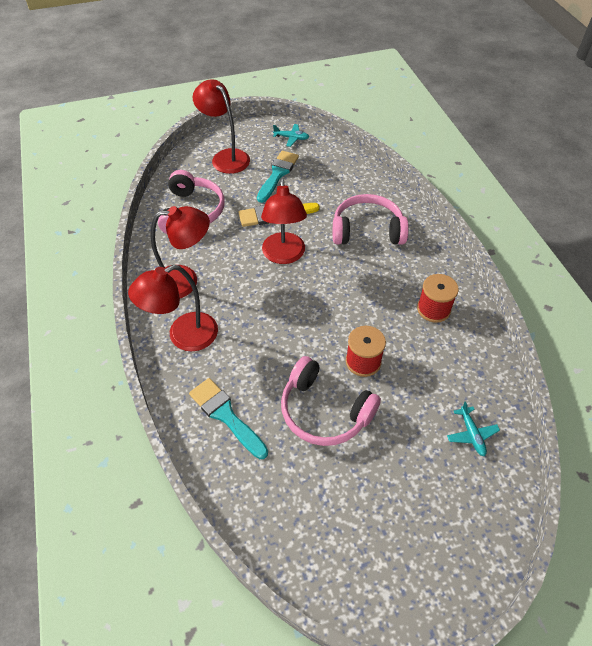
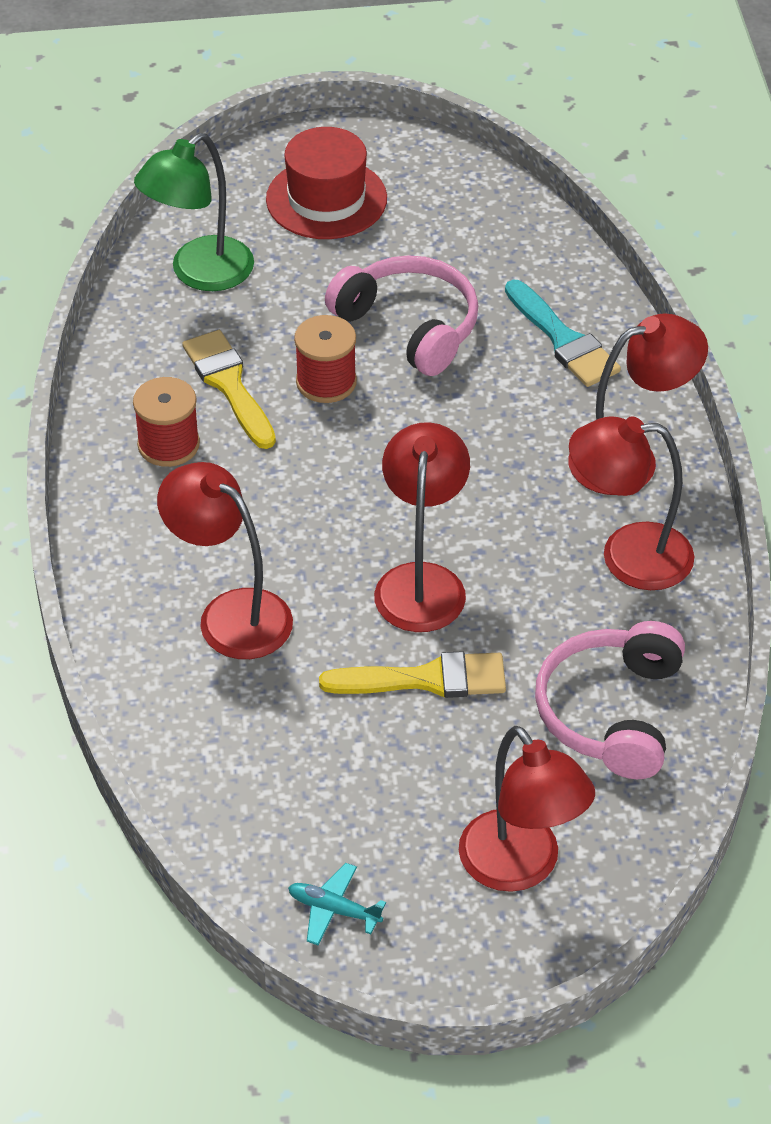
camera: 170 degrees left, 5 degrees down
turquoise brush [257,151,299,203] -> none
pink headphones [333,194,409,245] -> red lamp [157,462,293,659]
turquoise plane [447,401,500,456] -> green lamp [134,133,254,291]
none -> yellow brush [182,330,276,449]
none -> red hat [266,127,387,239]

